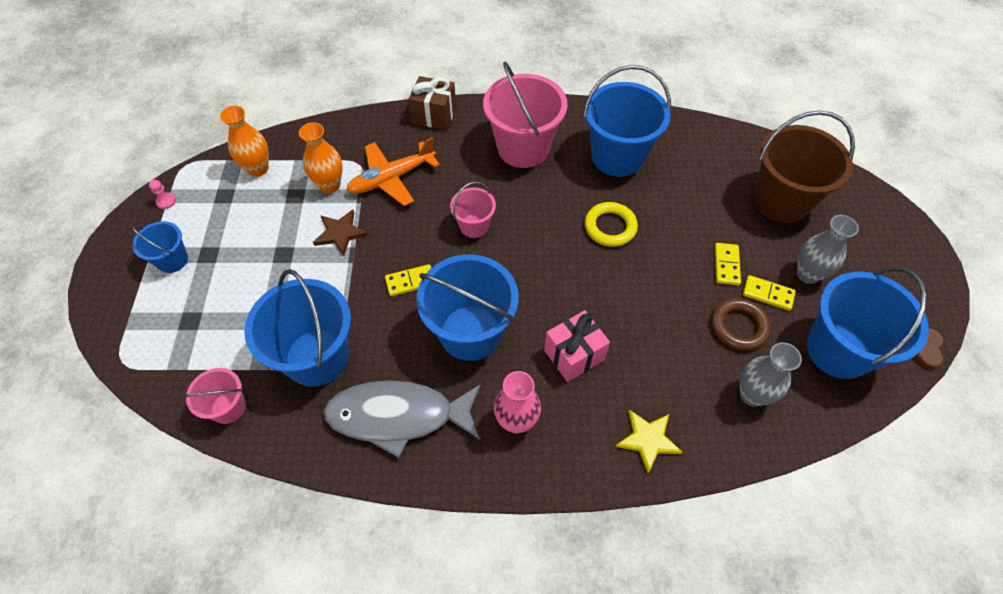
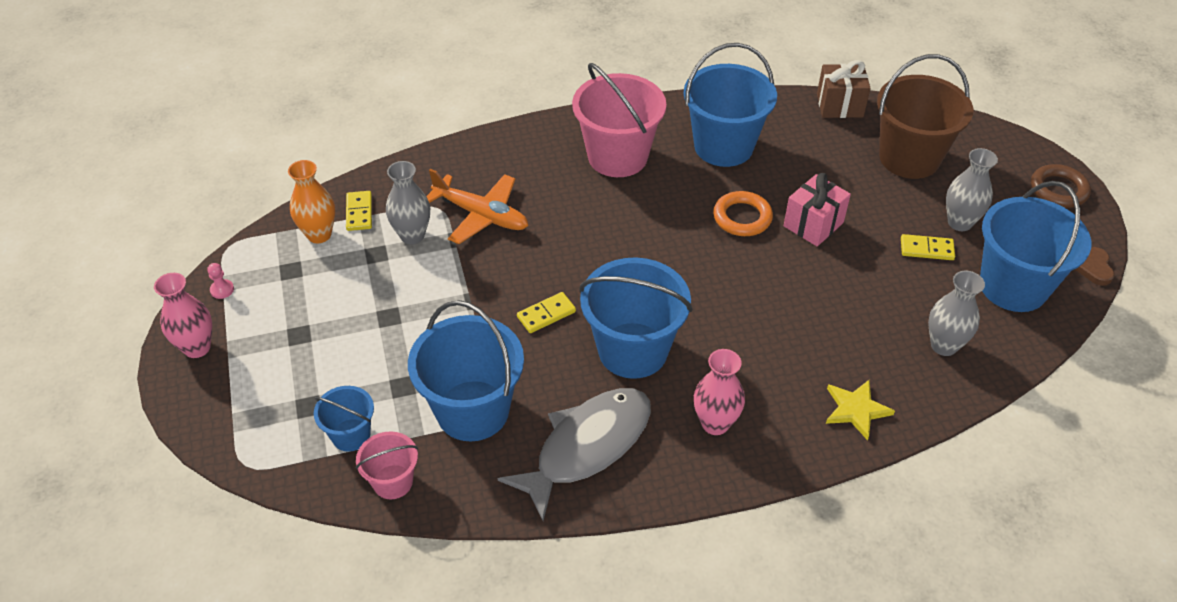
camera: 15 degrees left, 10 degrees down
blue bucket [132,221,188,273] -> blue bucket moved to [314,386,374,452]
orange vase [299,122,343,193] -> grey vase [386,161,430,244]
brown star [313,210,368,256] -> none
grey fish [324,380,481,458] -> grey fish turned 150 degrees clockwise [497,388,651,521]
orange plane [346,138,440,206] -> orange plane turned 105 degrees counterclockwise [426,169,528,244]
brown gift [408,76,456,130] -> brown gift moved to [817,60,871,118]
pink bucket [450,181,496,238] -> none
pink gift [544,310,610,382] -> pink gift moved to [784,173,851,246]
yellow ring [585,202,638,247] -> orange ring [713,191,773,236]
brown ring [711,298,771,351] -> brown ring moved to [1031,164,1091,208]
yellow domino [715,243,741,285] -> yellow domino moved to [346,191,372,231]
none -> pink vase [154,273,212,358]

